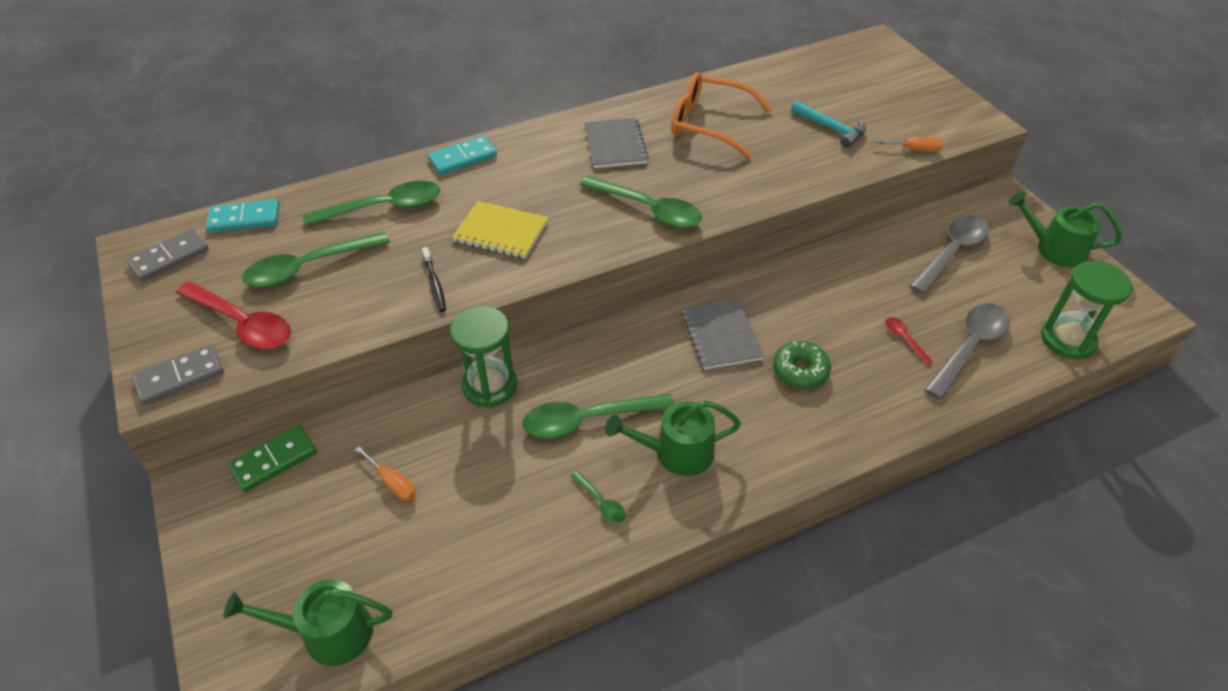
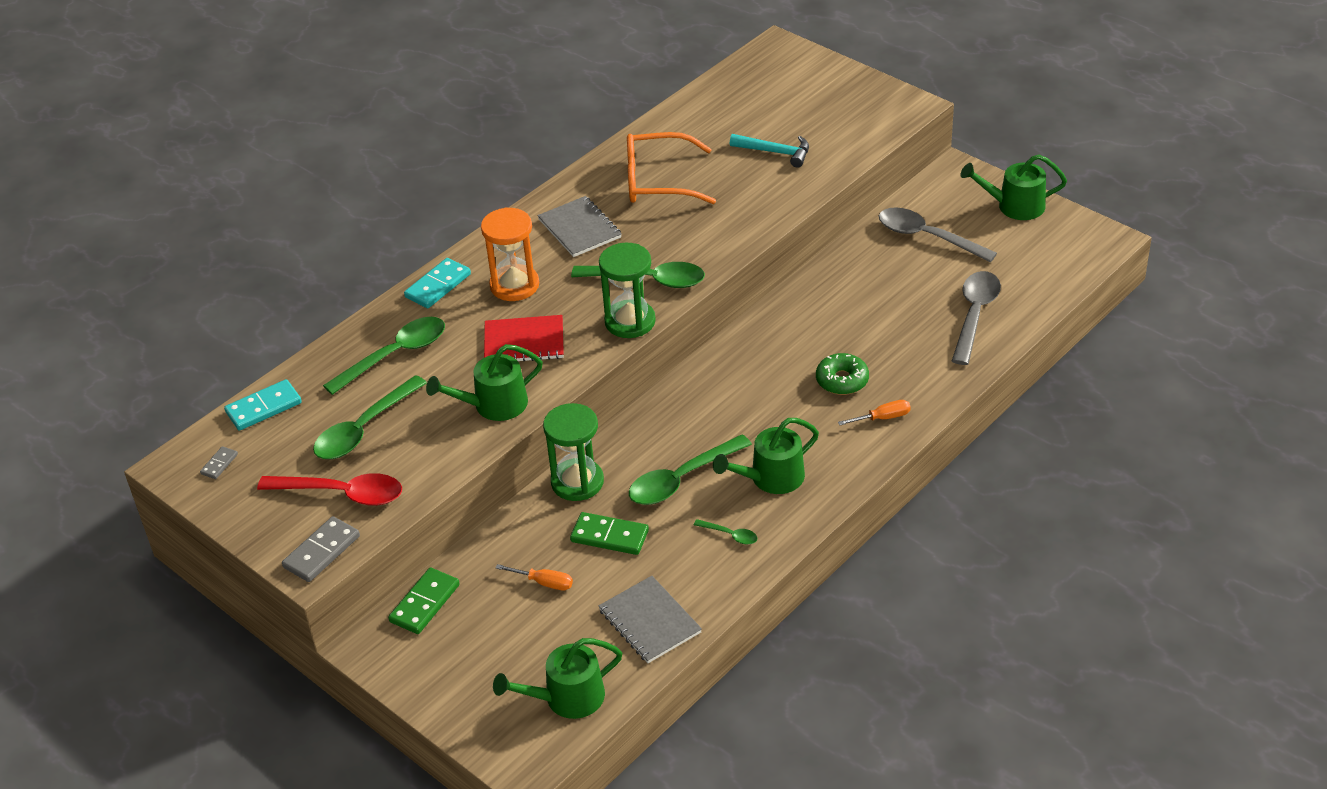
camera: 20 degrees left, 5 degrees down
grey domino [126,229,209,282] -> grey domino [200,446,238,479], size x0.54
black toothbrush [422,247,446,312] -> green watering can [426,344,543,421]
yellow notebook [452,201,549,259] -> red notebook [484,315,564,362]
grey notebook [682,299,764,370] -> grey notebook moved to [599,576,702,663]
orange screwdriver [872,137,943,151] -> orange screwdriver moved to [838,400,911,425]
red spoon [885,317,933,365] -> none
grey spoon [910,215,989,294] -> grey spoon turned 75 degrees counterclockwise [879,207,997,262]
green hourglass [1041,261,1133,359] -> green hourglass moved to [599,243,656,338]
none -> orange hourglass [481,207,539,301]
none -> green domino [570,512,649,555]

